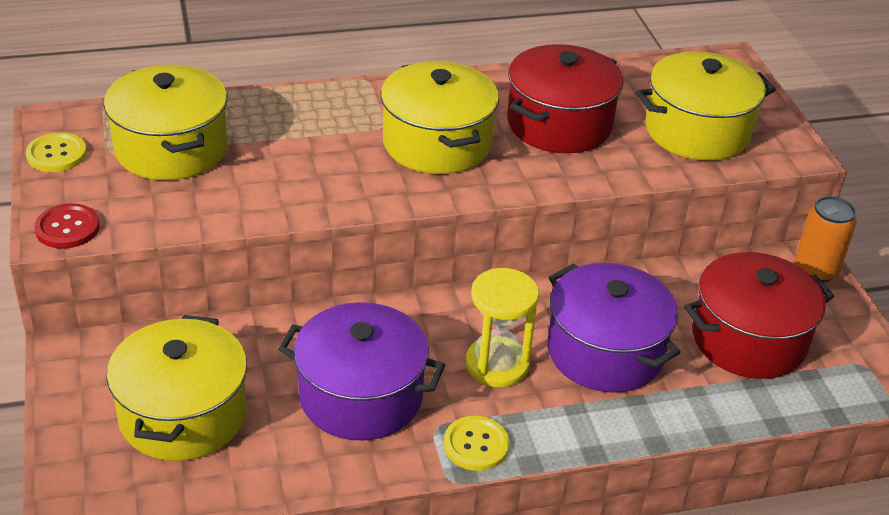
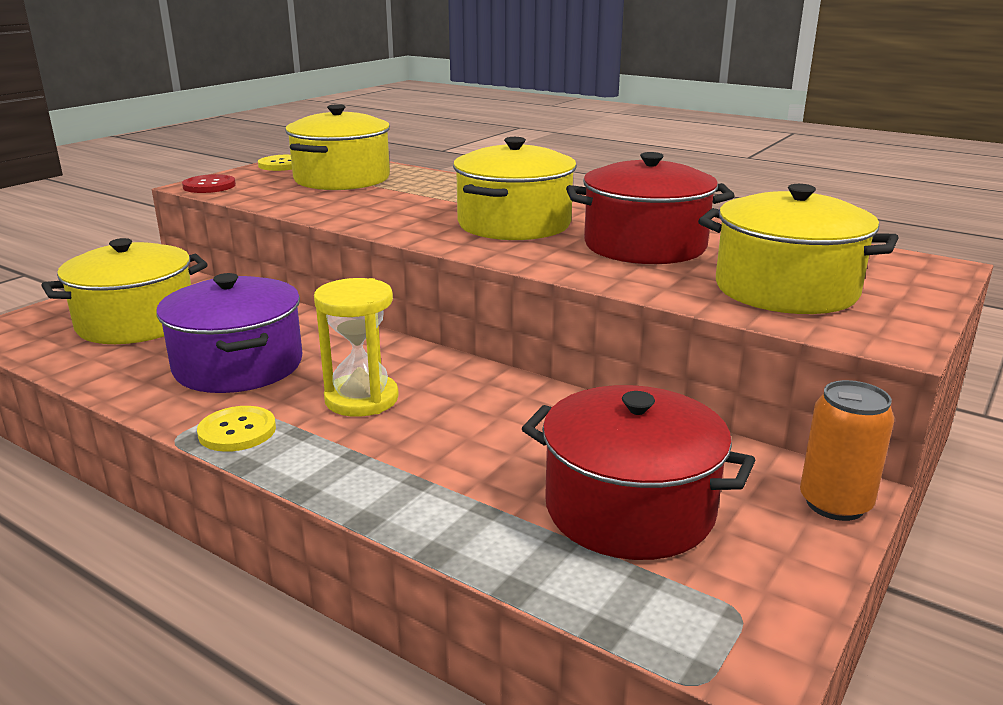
camera: 50 degrees right, 15 degrees down
purple pot [548,263,681,393] -> none

